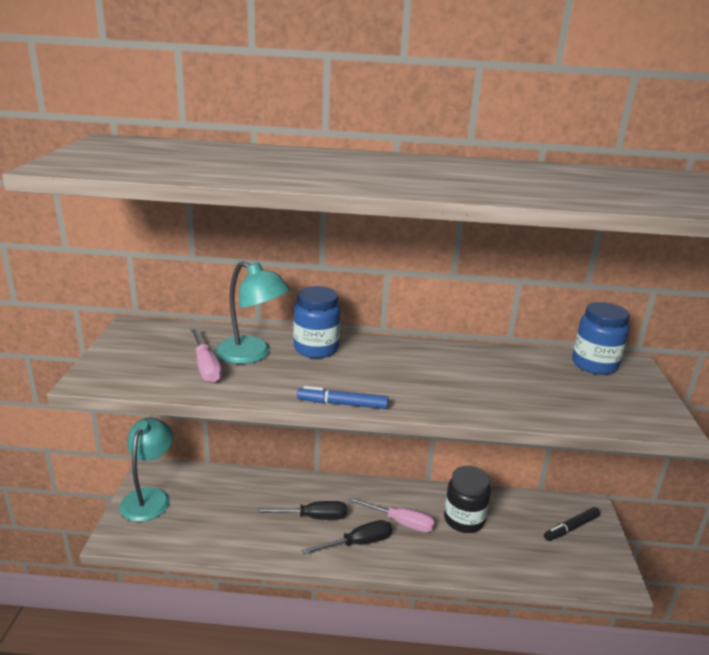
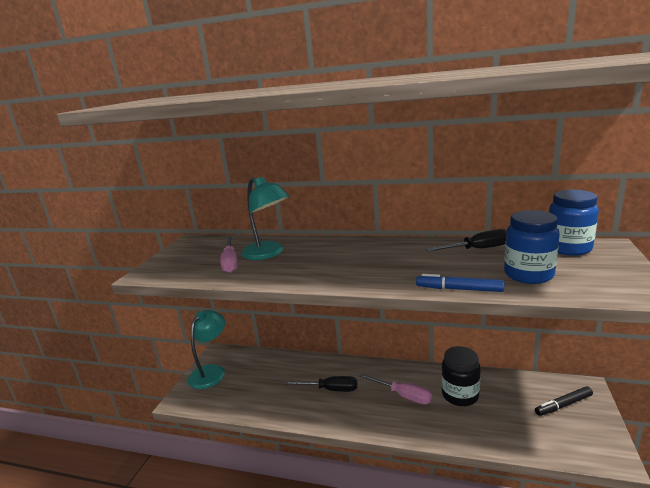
camera: 15 degrees right, 5 degrees down
blue jar [294,286,341,358] -> blue jar moved to [504,210,560,284]
blue marker [297,386,388,409] -> blue marker moved to [416,274,504,292]
black screwdriver [301,520,392,555] -> black screwdriver moved to [426,229,507,252]

